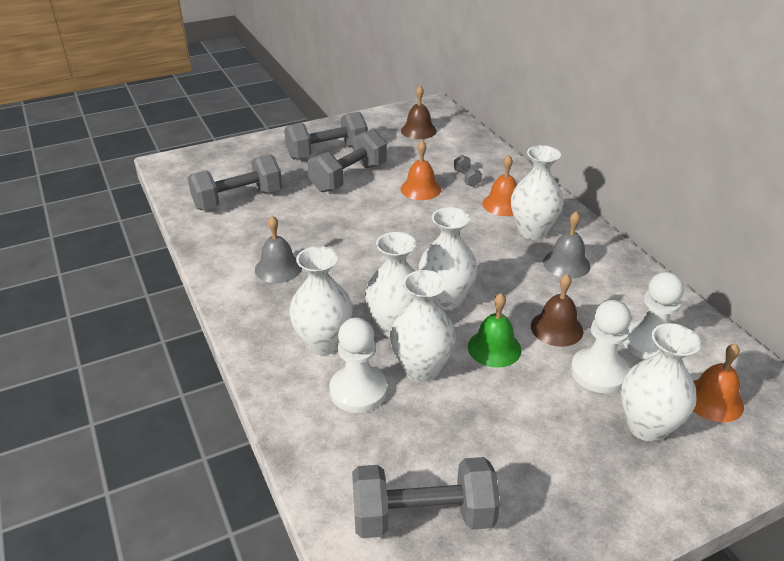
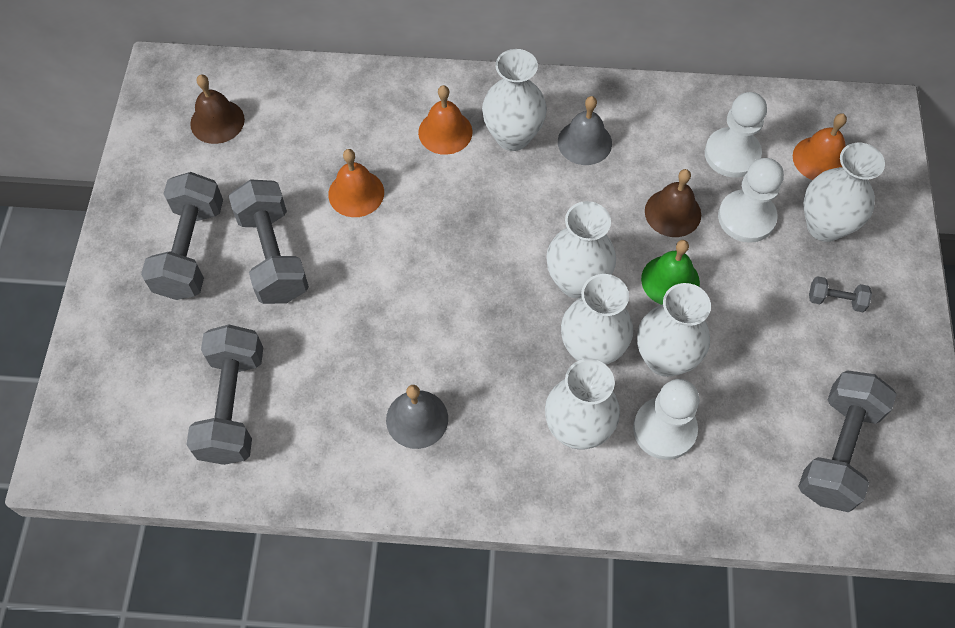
camera: 60 degrees left, 25 degrees up
grey dumbbell [454,155,482,187] -> grey dumbbell moved to [809,276,872,312]

